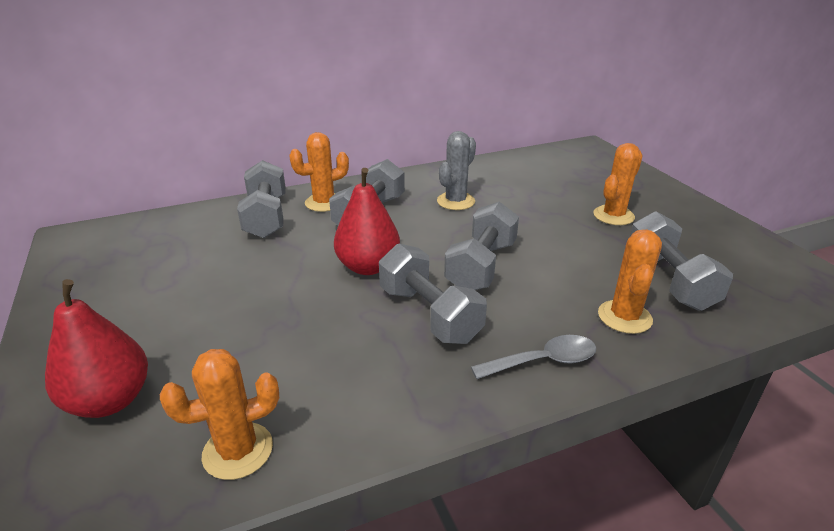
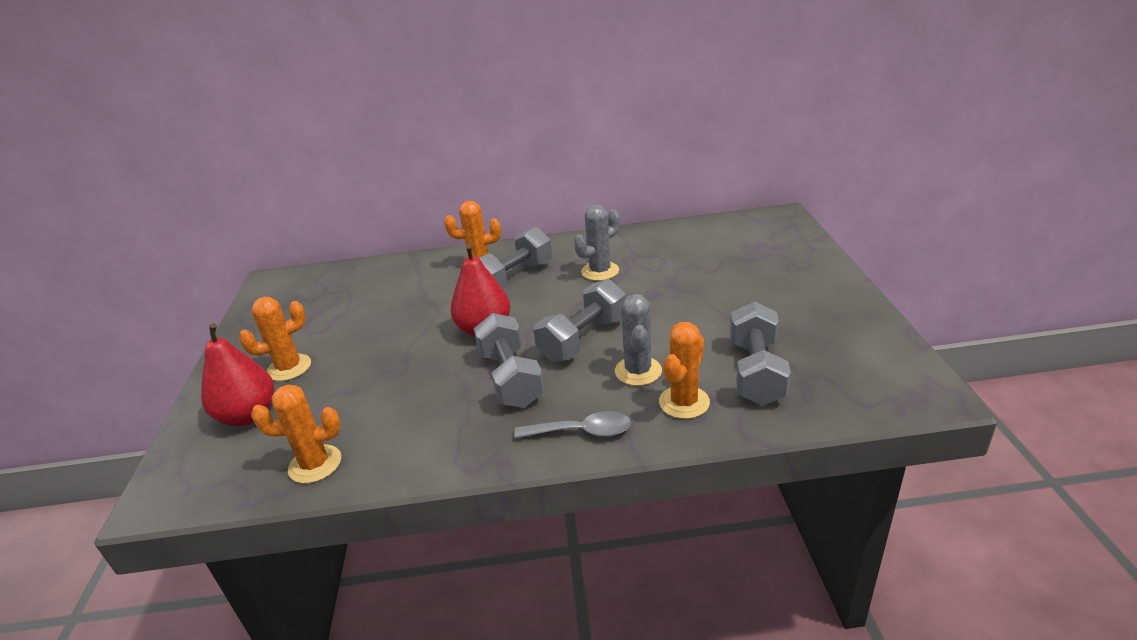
camera: 20 degrees right, 0 degrees up
grey dumbbell [237,160,286,238] -> none
orange cactus [593,143,643,225] -> orange cactus moved to [239,297,311,381]
none -> grey cactus [615,294,662,386]

